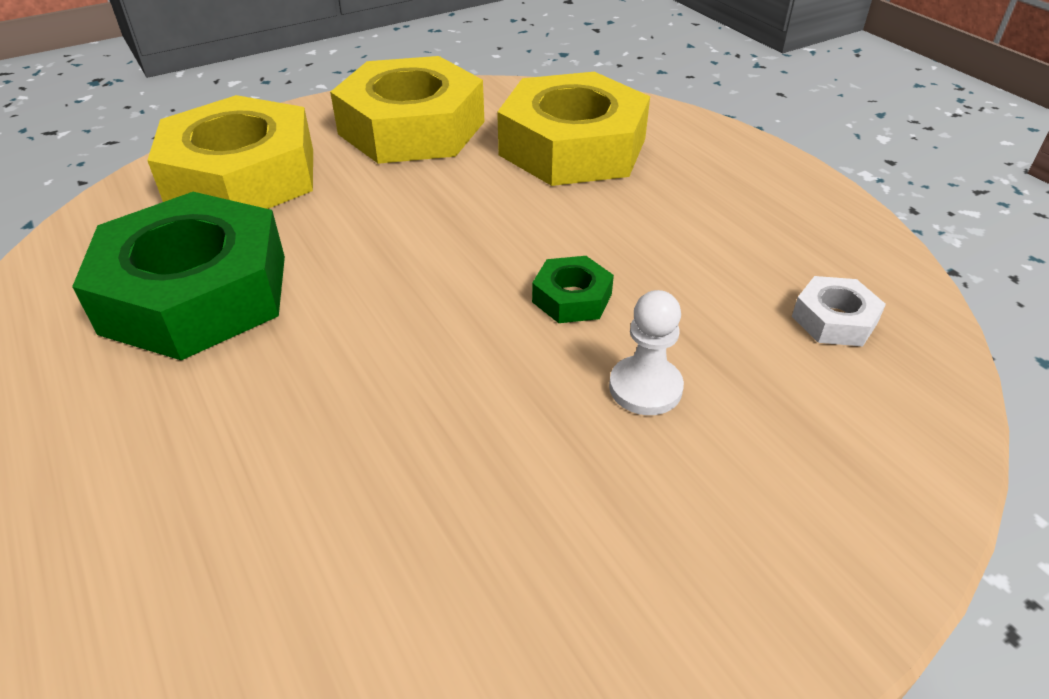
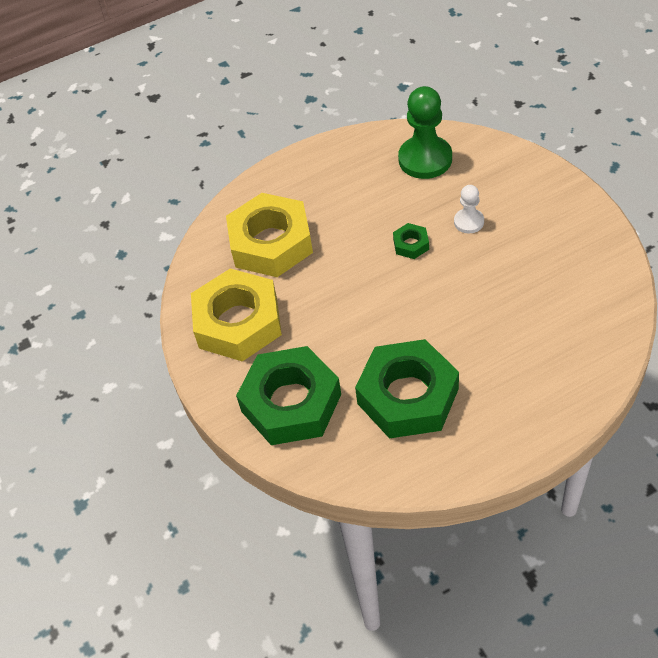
camera: 80 degrees left, 10 degrees up
yellow nut [147,95,313,209] -> green nut [236,346,341,445]
white nut [792,276,886,346] -> green pawn [398,86,452,179]

